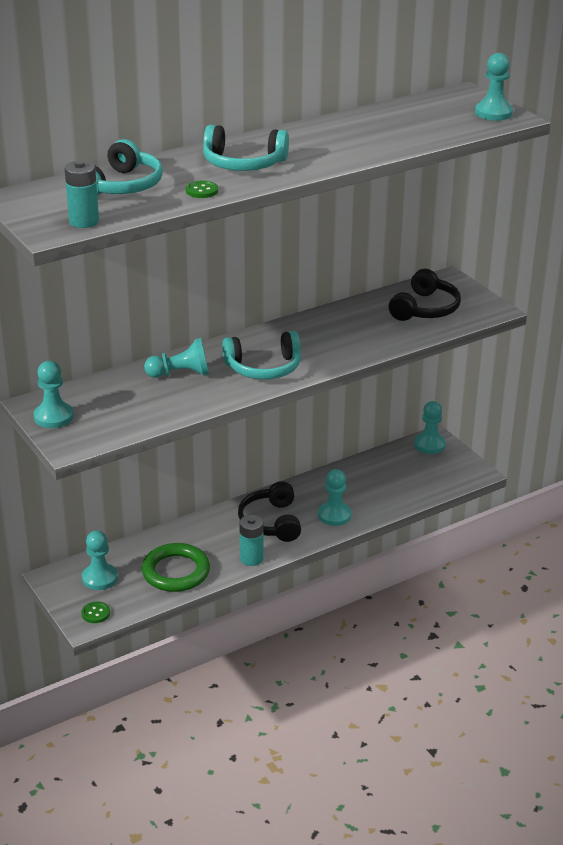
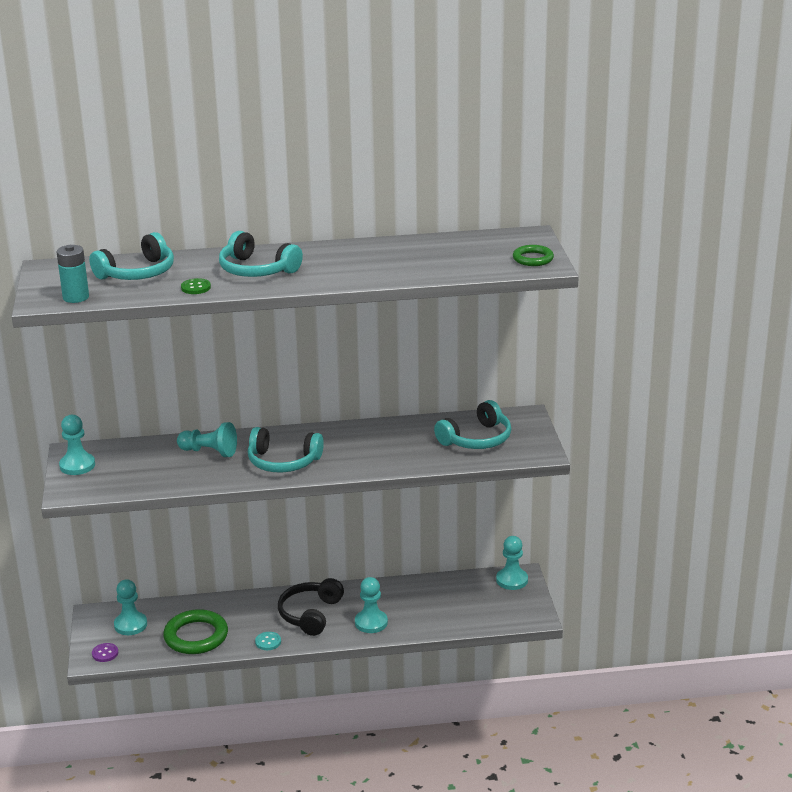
camera: 25 degrees right, 5 degrees down
green button [81,601,110,623] -> purple button [92,643,118,662]
turquoise battery [239,515,264,566] -> turquoise button [255,632,281,650]
black headphones [389,269,461,321] -> turquoise headphones [434,400,511,449]
turquoise pawn [475,53,513,121] -> green ring [513,245,554,266]

